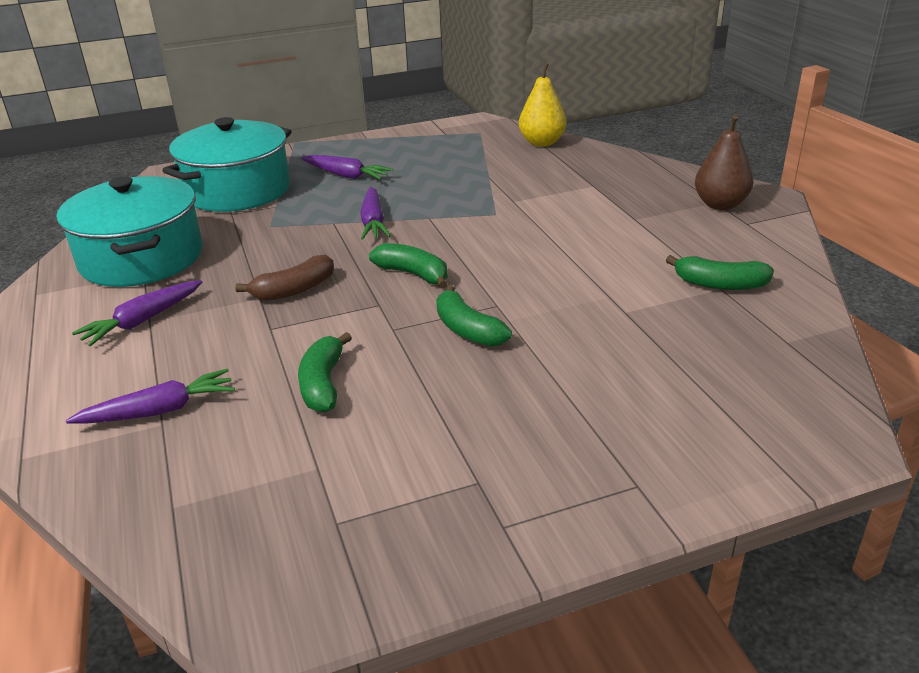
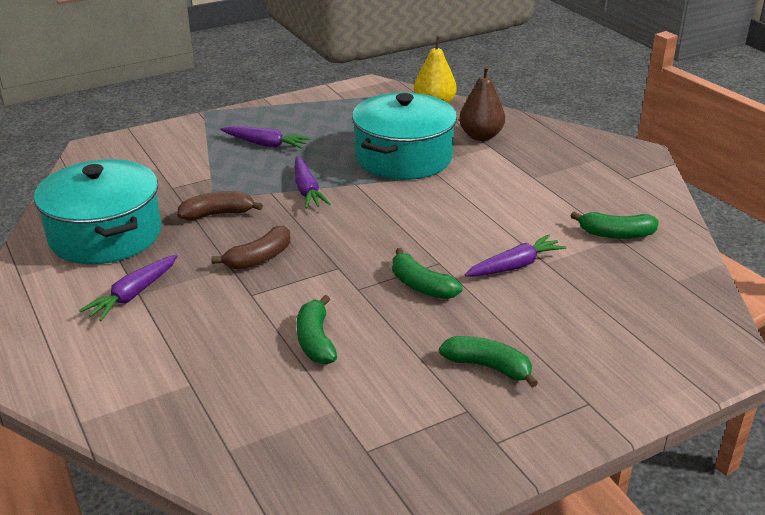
camera: 10 degrees left, 0 degrees up
purple carrot [66,368,235,424] -> purple carrot moved to [464,235,567,277]
turquoise pot [162,117,292,212] -> turquoise pot moved to [352,92,457,180]
green banana [369,243,448,288] -> green banana moved to [439,336,538,388]
brown pear [695,115,754,210] -> brown pear moved to [459,66,505,141]
none -> brown banana [177,191,263,220]

